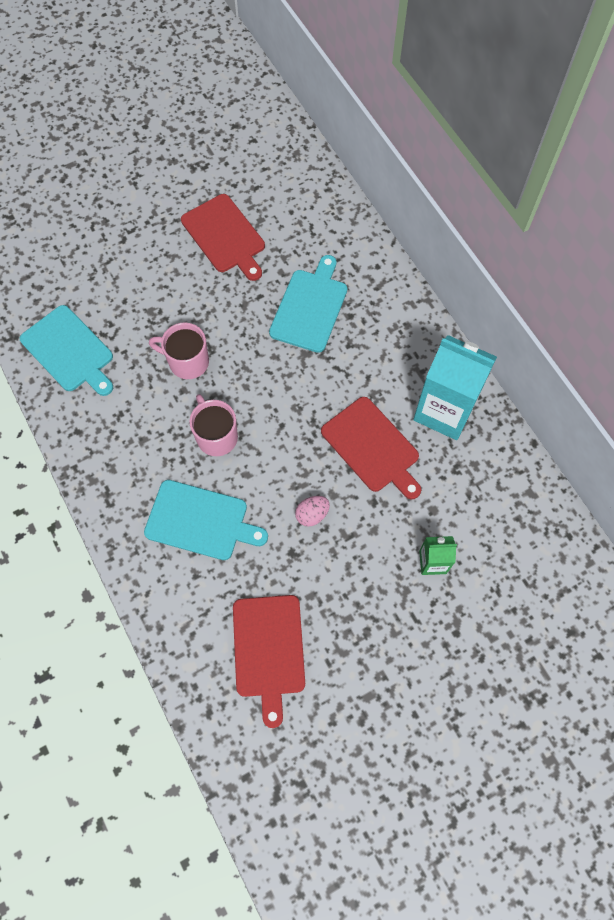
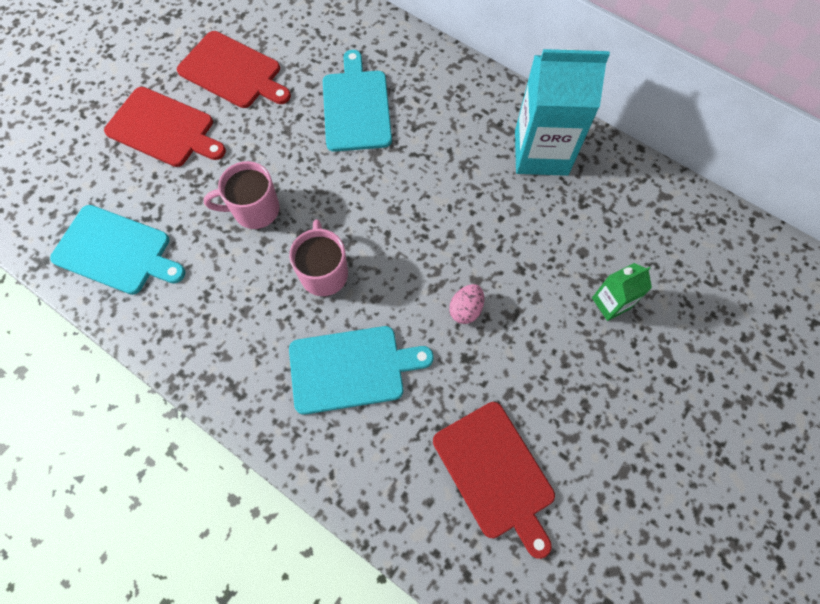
camera: 25 degrees left, 0 degrees up
pink mug [189,394,238,456] -> pink mug turned 45 degrees clockwise [289,219,348,296]
red cutting board [321,397,421,499] -> red cutting board moved to [104,87,226,167]

